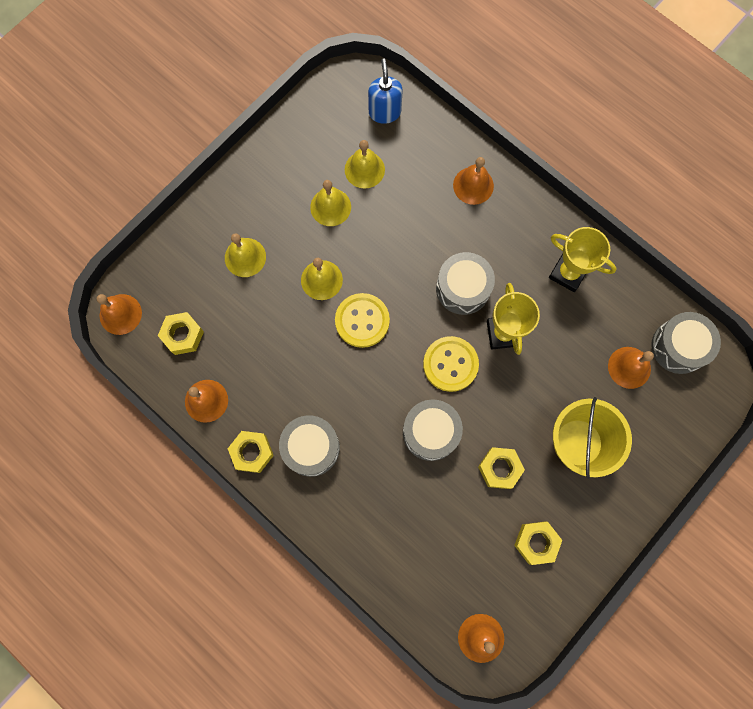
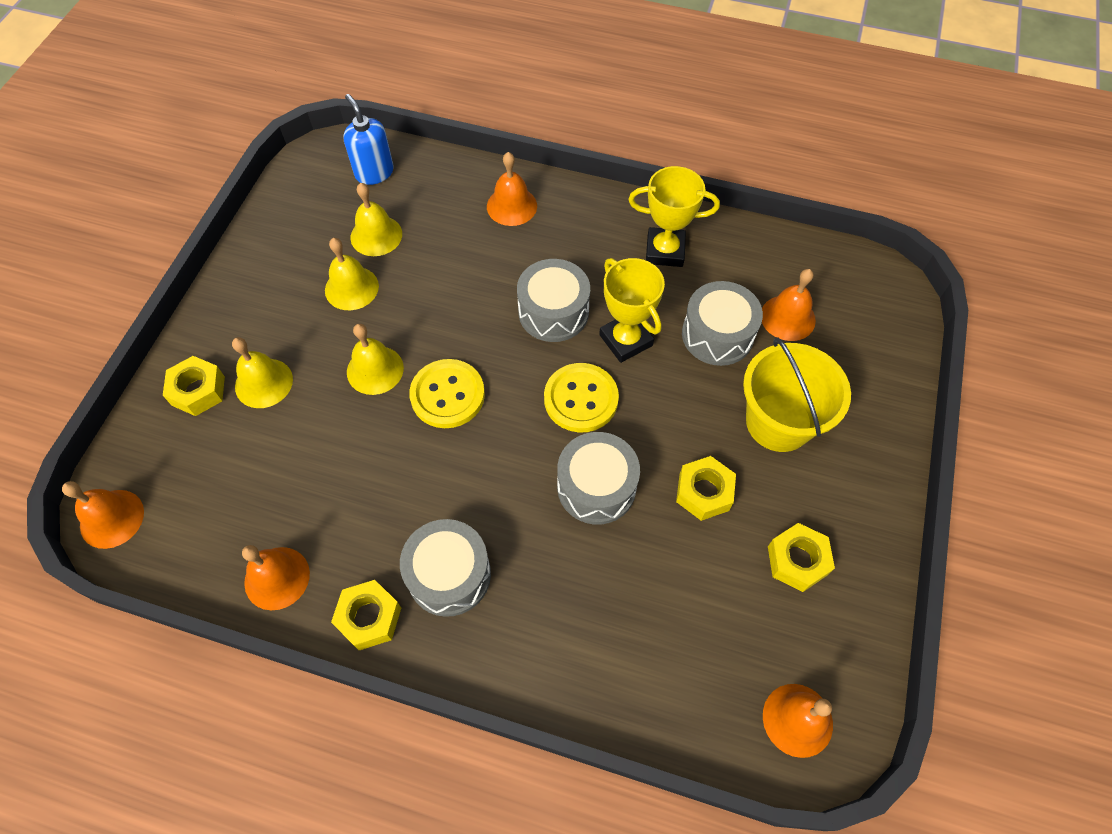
camera: 25 degrees left, 15 degrees down
yellow nut [158,312,204,355] -> yellow nut moved to [163,356,225,416]
grey drum [651,312,721,374] -> grey drum moved to [682,281,763,366]

